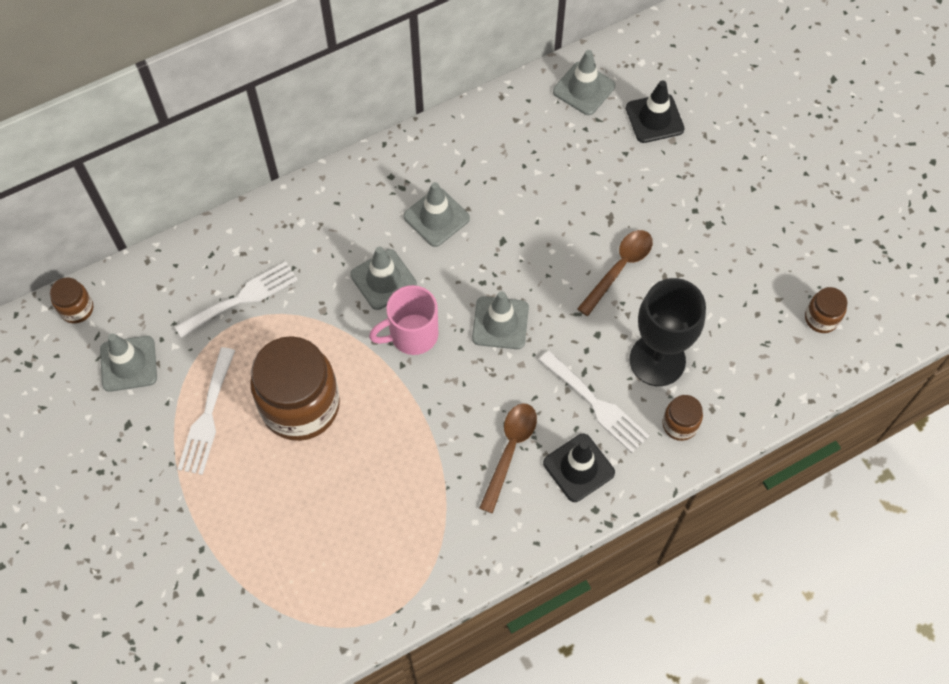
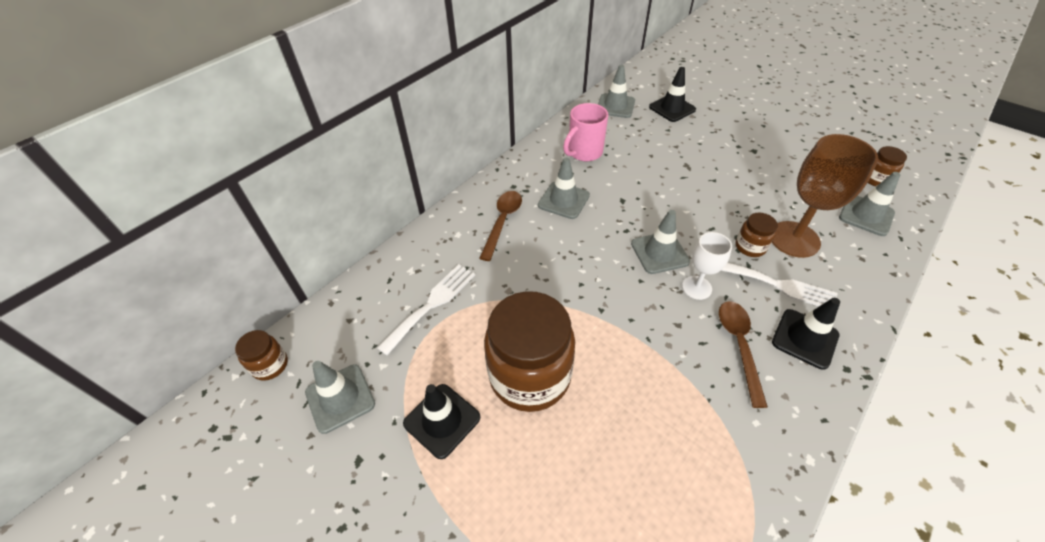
camera: 20 degrees left, 15 degrees down
white fork [178,347,235,475] -> black traffic cone [403,384,480,459]
grey traffic cone [350,246,417,310] -> grey traffic cone moved to [839,172,900,236]
pink mug [369,285,439,355] -> pink mug moved to [563,103,608,161]
brown spoon [577,230,653,316] -> brown spoon moved to [479,191,522,261]
black goblet [629,278,706,386] -> brown goblet [772,134,878,258]
brown jar [662,395,703,441] -> brown jar moved to [735,213,778,257]
none -> white goblet [682,232,732,300]

